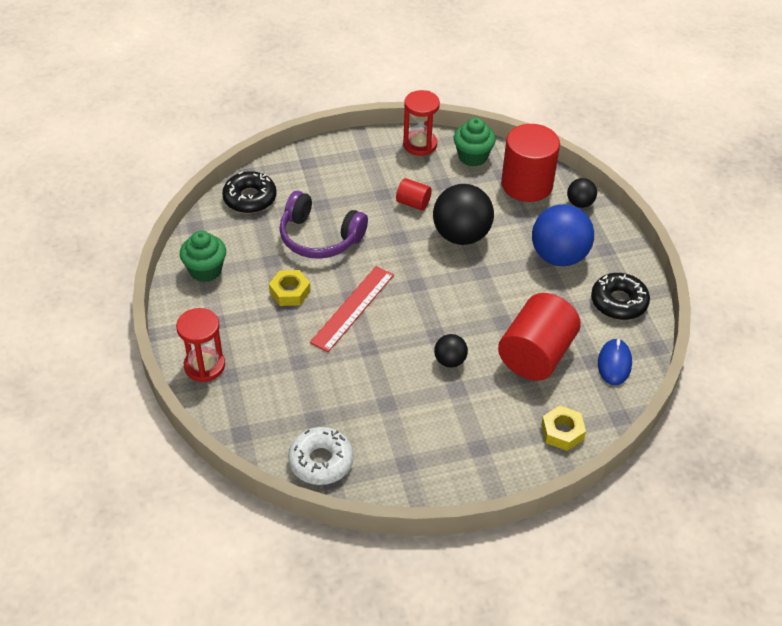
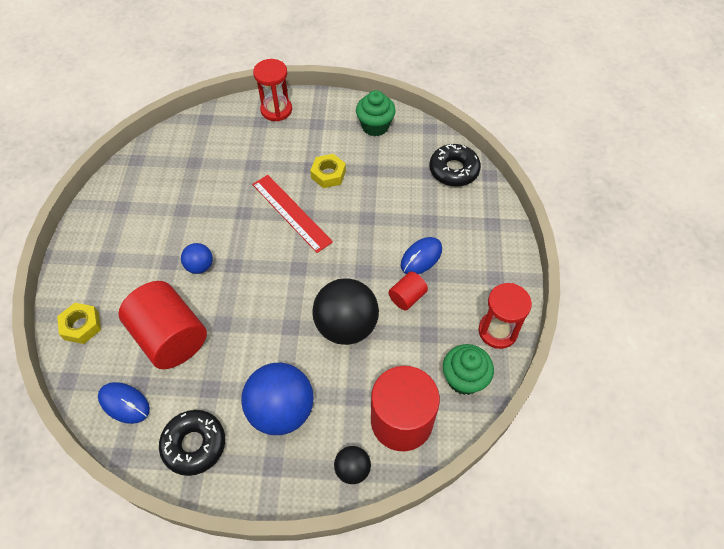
camera: 110 degrees right, 10 degrees up
purple headphones [279,191,368,259] -> none
white donut [288,427,354,485] -> none
black ball [434,334,468,368] -> blue ball [181,243,213,274]
none -> blue mouse [401,237,442,274]

